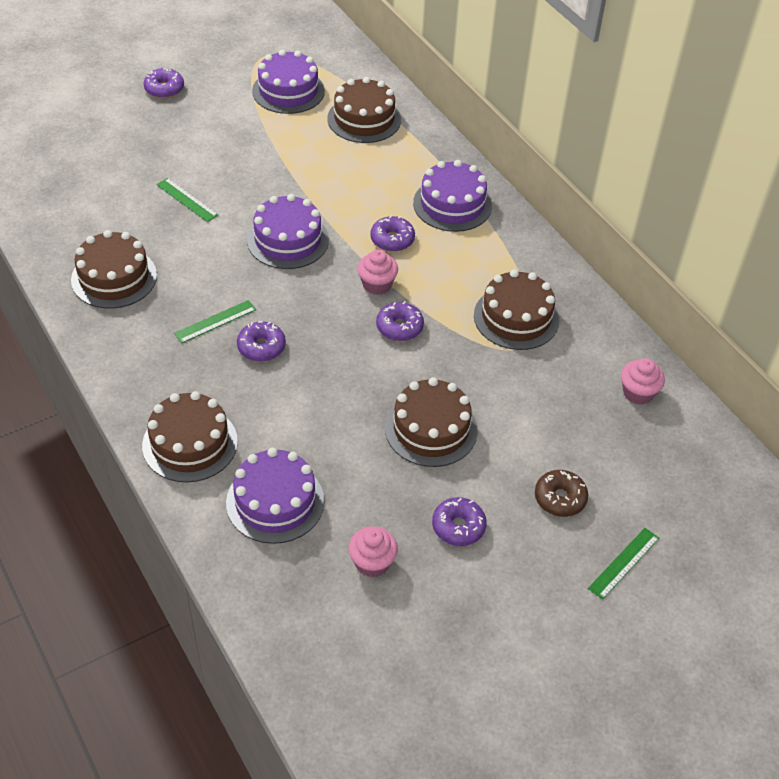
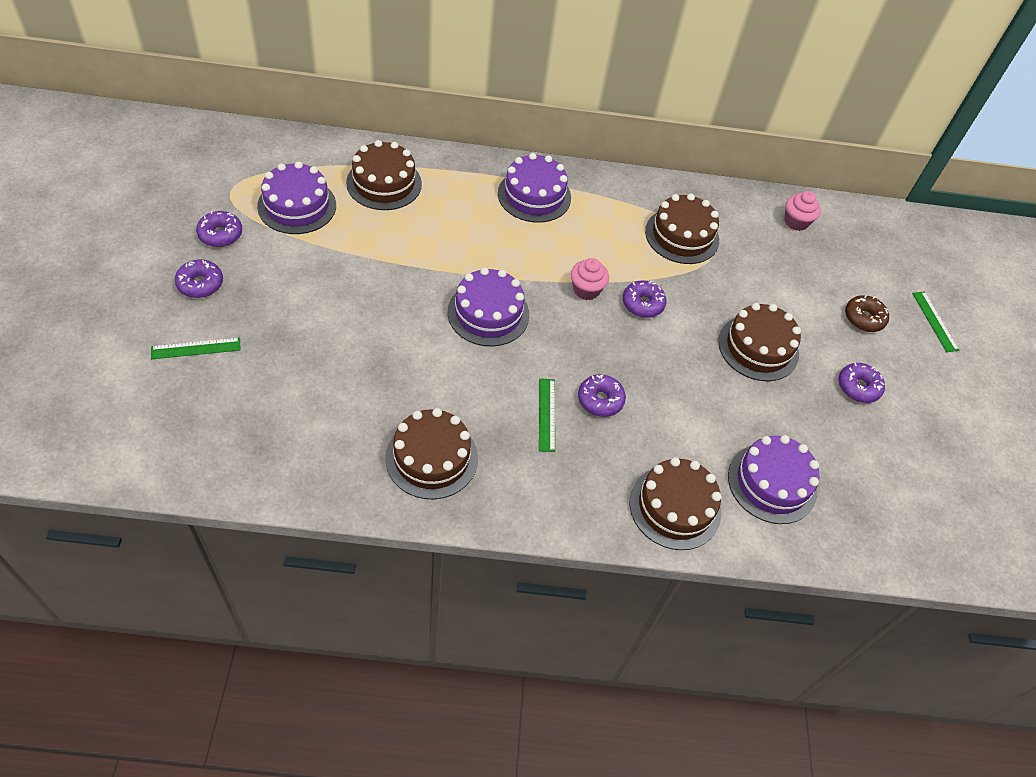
camera: 60 degrees left, 5 degrees up
green ruler [156,178,218,222] -> green ruler moved to [151,337,241,359]
pink cupcake [348,526,398,578] -> none
purple donut [370,216,415,252] -> purple donut moved to [196,211,242,247]

